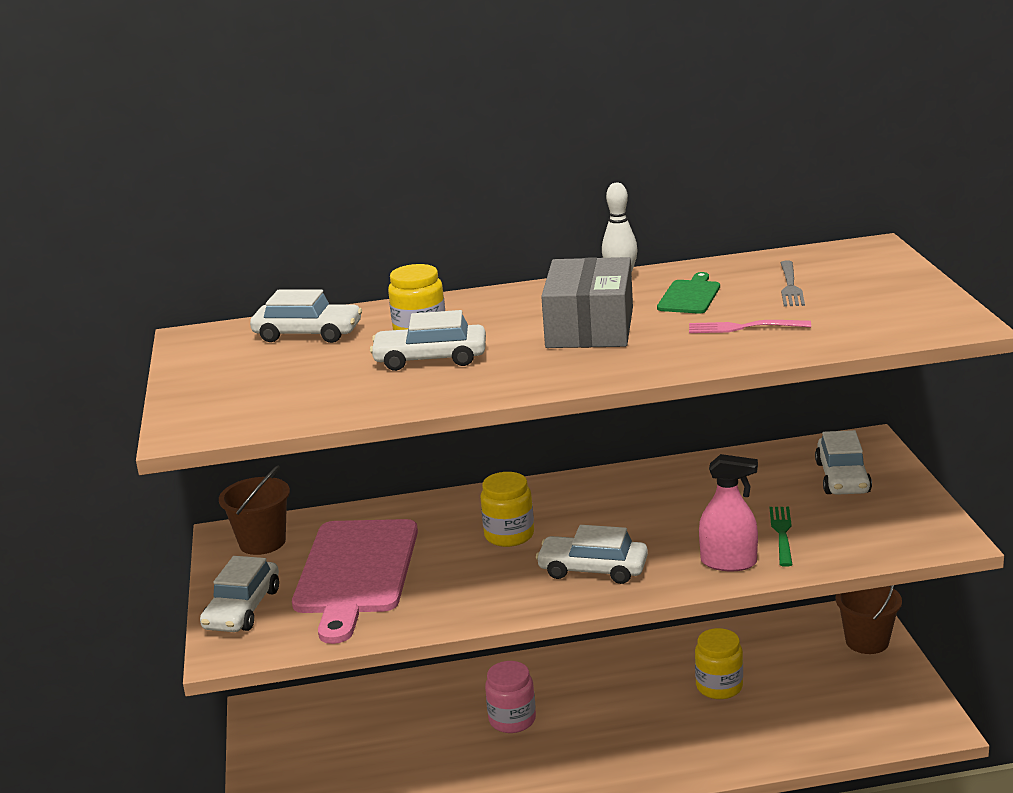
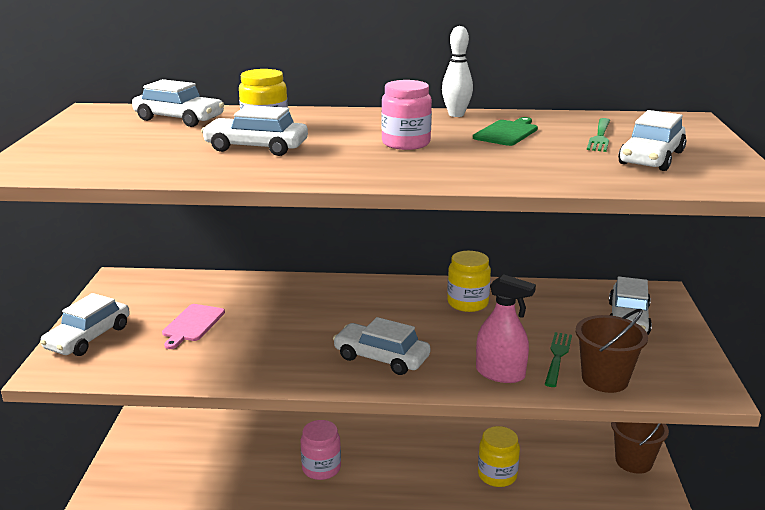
camera: 10 degrees right, 0 degrees up
brown bucket [219,466,290,555] -> brown bucket moved to [576,309,648,393]
pink cutting board [292,519,418,644] -> pink cutting board [162,304,225,349], size x0.46
yellow jar [480,472,534,547] -> yellow jar moved to [447,251,491,312]
grey box [541,257,633,348] -> pink jar [381,80,432,150]
pink fork [689,320,811,333] -> none
grey fork [781,260,805,306] -> green fork [587,118,610,152]
none -> white car [618,110,686,171]

